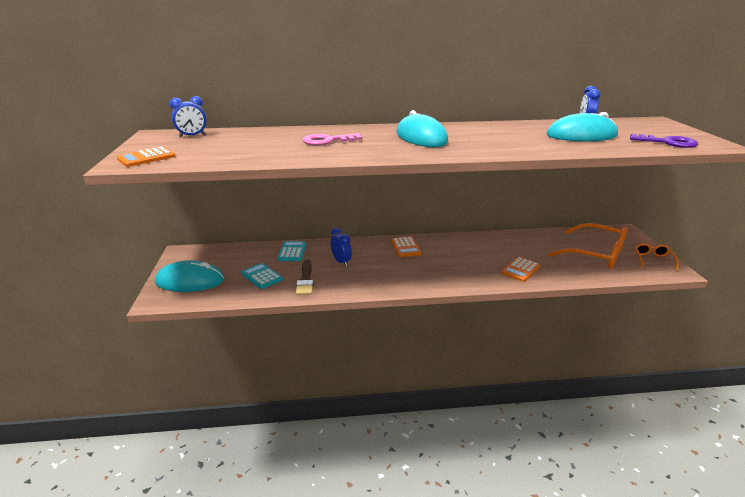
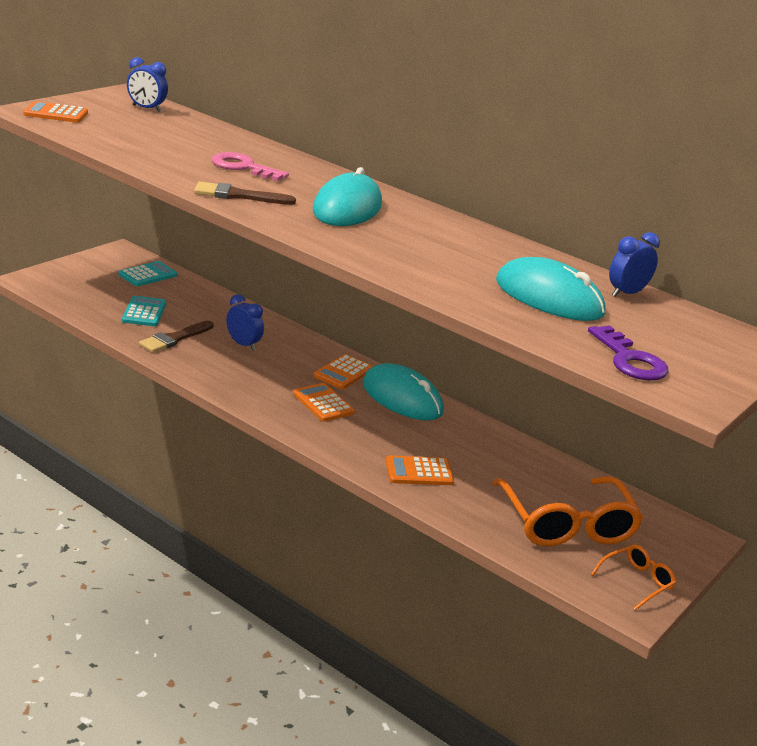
camera: 40 degrees right, 0 degrees up
turquoise mouse [155,260,224,292] -> turquoise mouse moved to [362,363,444,420]
turquoise calculator [277,241,306,261] -> turquoise calculator moved to [119,261,177,286]
blue clock [331,228,352,266] -> blue clock turned 60 degrees counterclockwise [226,294,264,351]
none -> brown brush [194,182,296,205]
none -> orange calculator [293,383,355,421]

